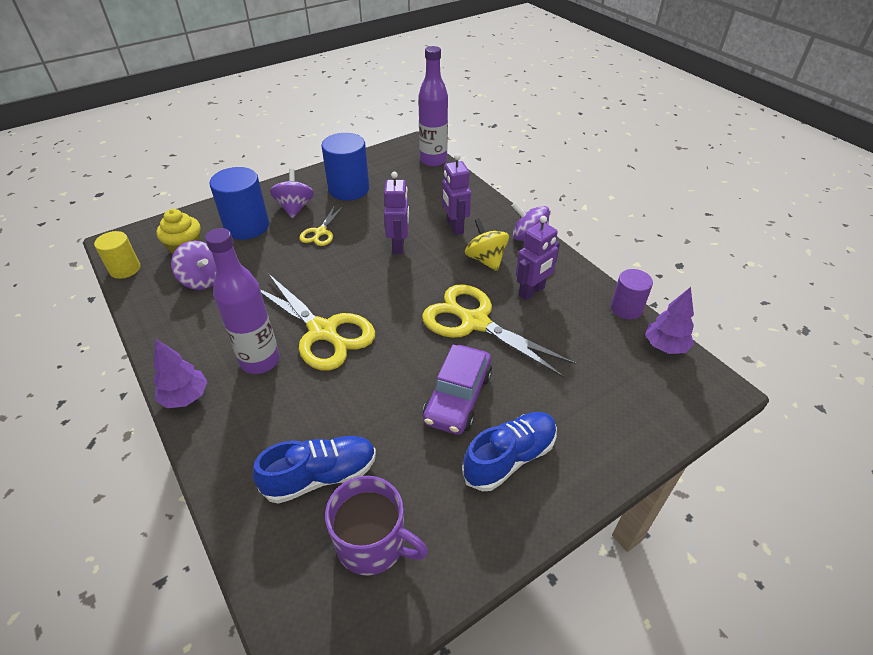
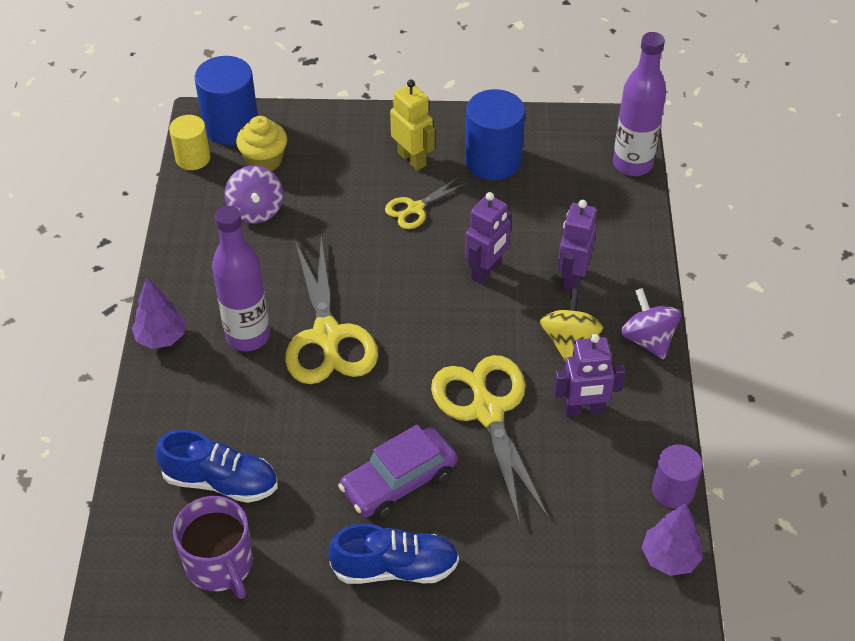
camera: 35 degrees right, 5 degrees up
blue cylinder [210,167,269,240] -> blue cylinder moved to [195,56,258,145]
purple spinning top [270,169,314,218] -> yellow robot [390,79,435,171]

